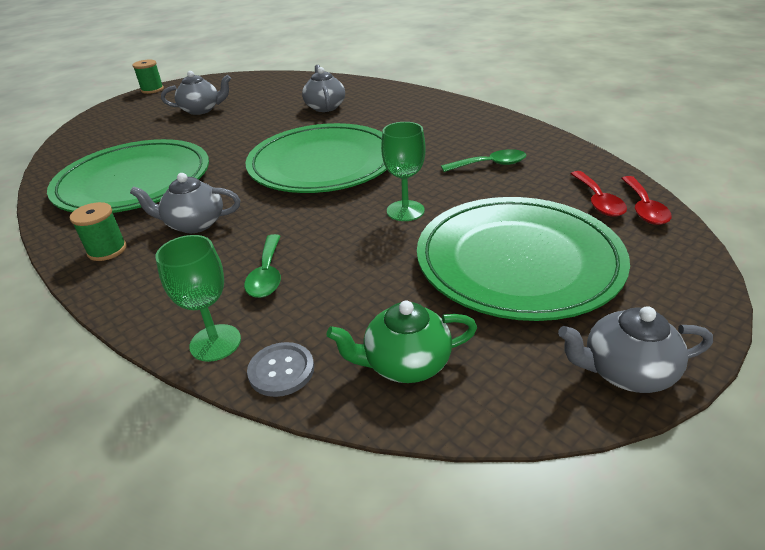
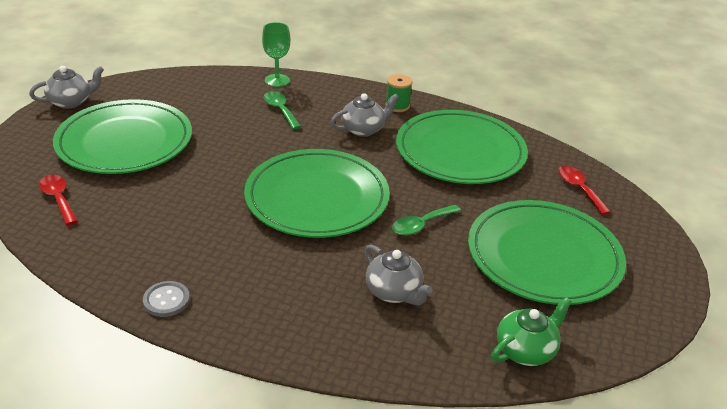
camera: 150 degrees right, 0 degrees up
green spool [132,60,164,94] -> none
grey teapot [161,71,231,115] -> green plate [468,200,626,305]
grey button [247,342,314,397] -> grey button moved to [143,281,190,317]
green teapot [326,300,477,383] -> green teapot moved to [491,297,572,366]
green goblet [381,122,426,221] -> none
green spoon [441,149,527,172] -> green spoon moved to [392,205,461,235]
red spoon [621,176,672,225] -> red spoon moved to [558,166,610,215]

